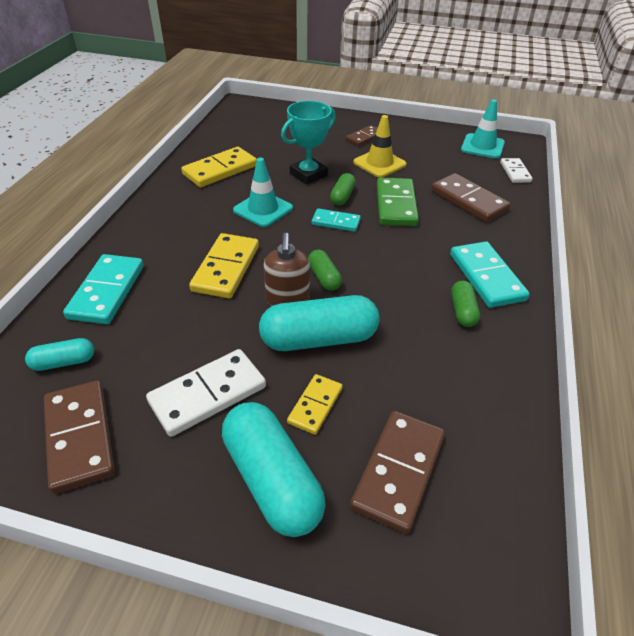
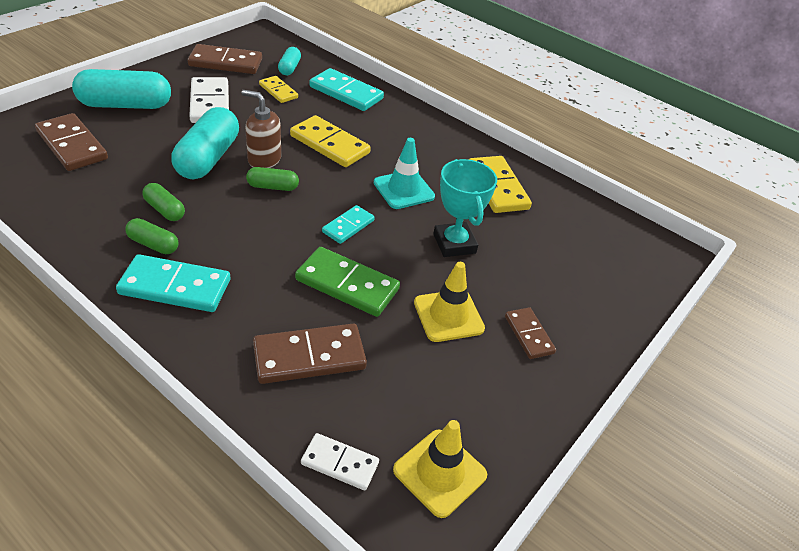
camera: 110 degrees right, 0 degrees up
yellow domino [287,374,343,435] -> yellow domino moved to [259,76,298,103]
green capsule [330,173,356,205] -> green capsule moved to [142,183,185,221]
turquoise traffic cone [461,99,505,159] -> yellow traffic cone [393,420,487,518]

